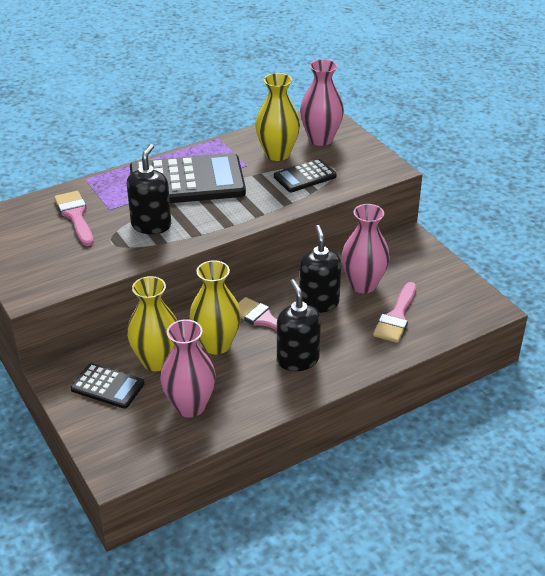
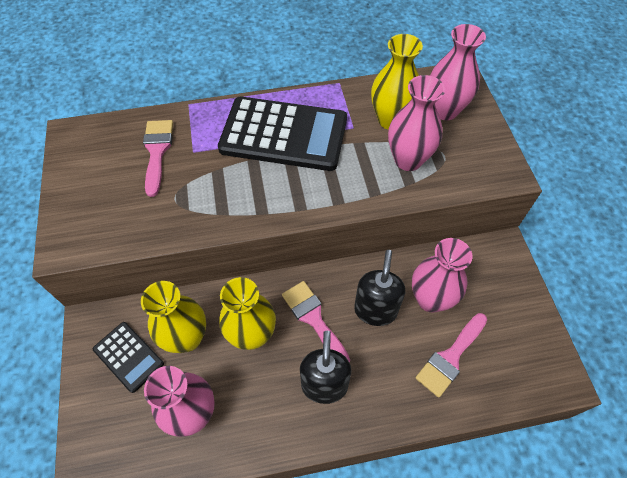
camera: 20 degrees right, 20 degrees up
black soap dispenser [127,144,171,234] -> none
black calculator [274,159,336,192] -> pink vase [388,75,445,171]

